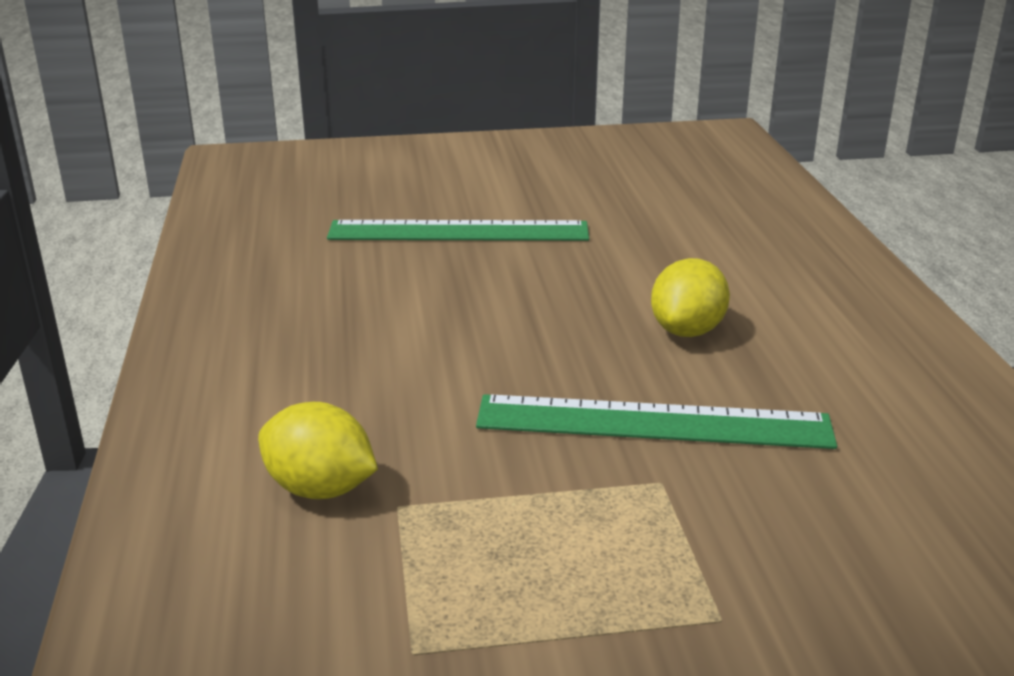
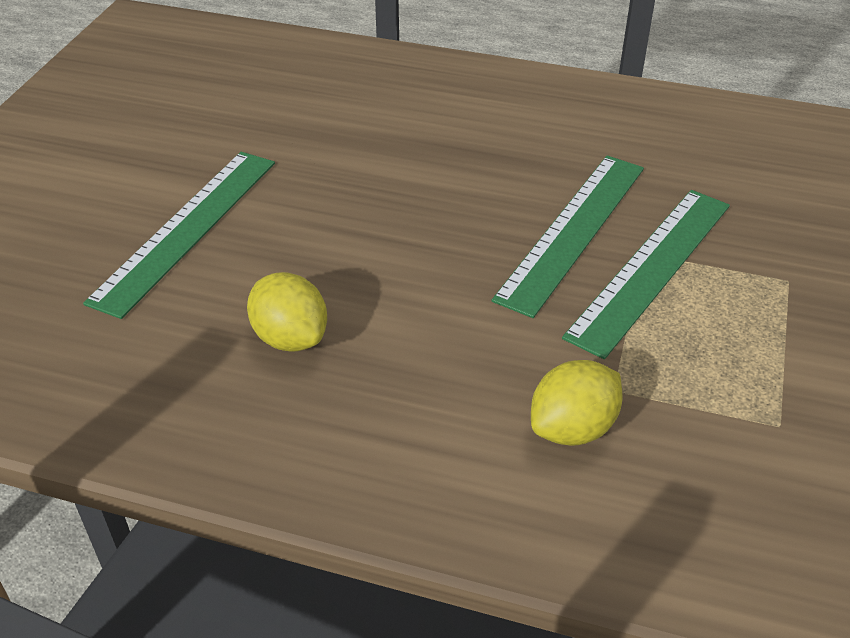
camera: 65 degrees left, 15 degrees up
yellow lemon [651,258,730,337] -> yellow lemon moved to [247,272,327,352]
none -> green ruler [562,190,730,359]

